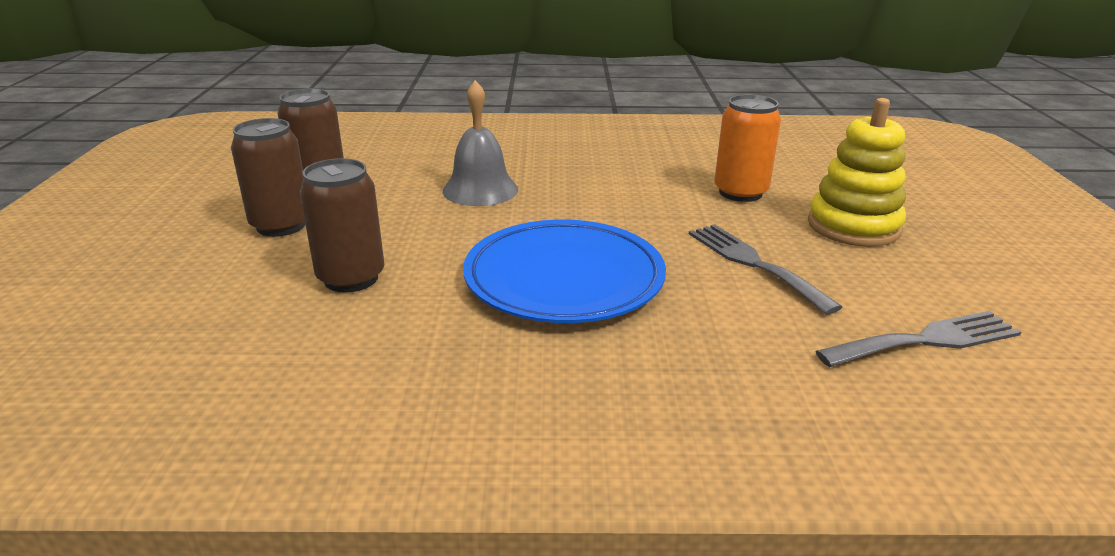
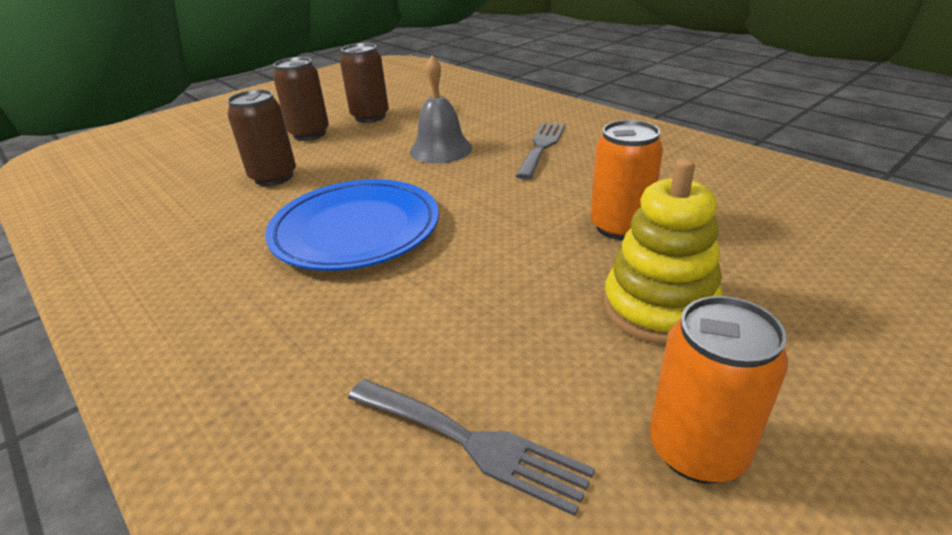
camera: 50 degrees right, 5 degrees up
grey fork [689,224,842,315] -> grey fork moved to [516,123,565,180]
none -> orange can [650,296,788,484]

